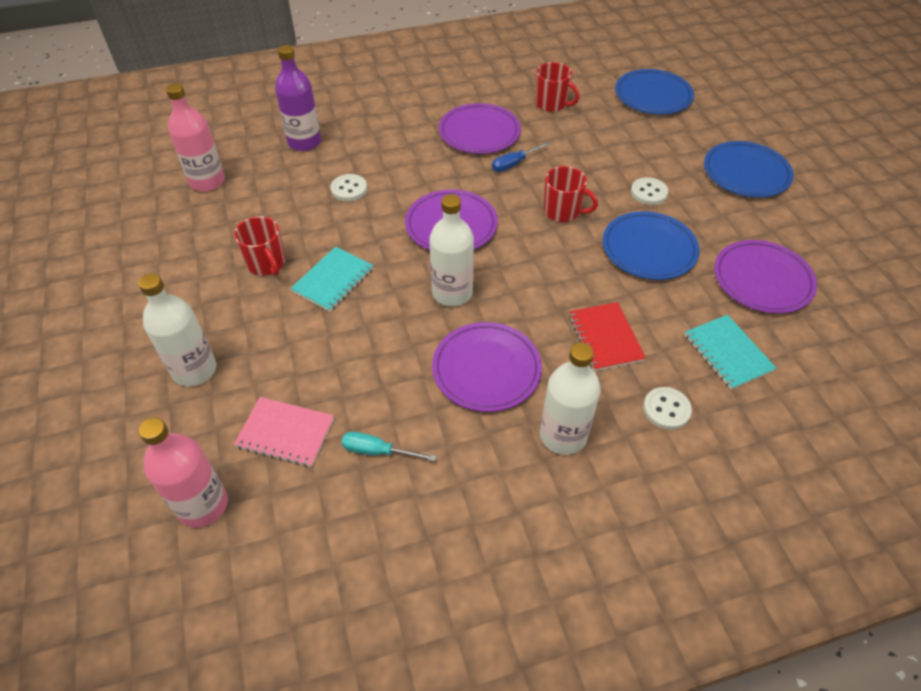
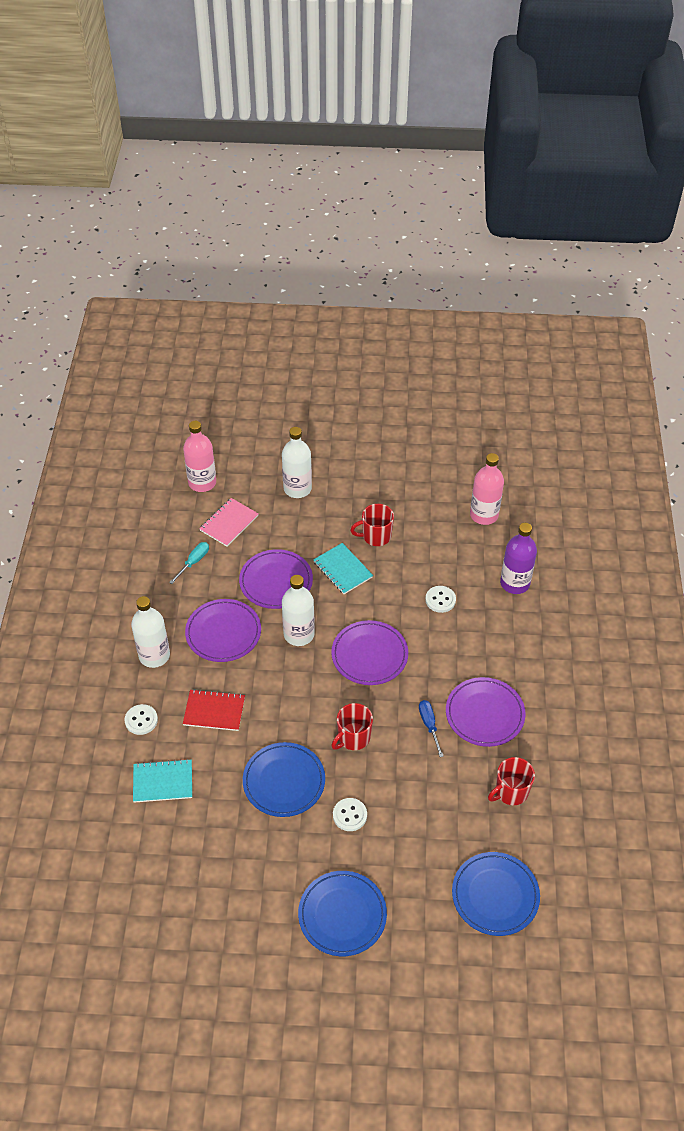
camera: 110 degrees right, 0 degrees up
purple plate [714,240,817,314] -> purple plate moved to [239,549,313,609]

